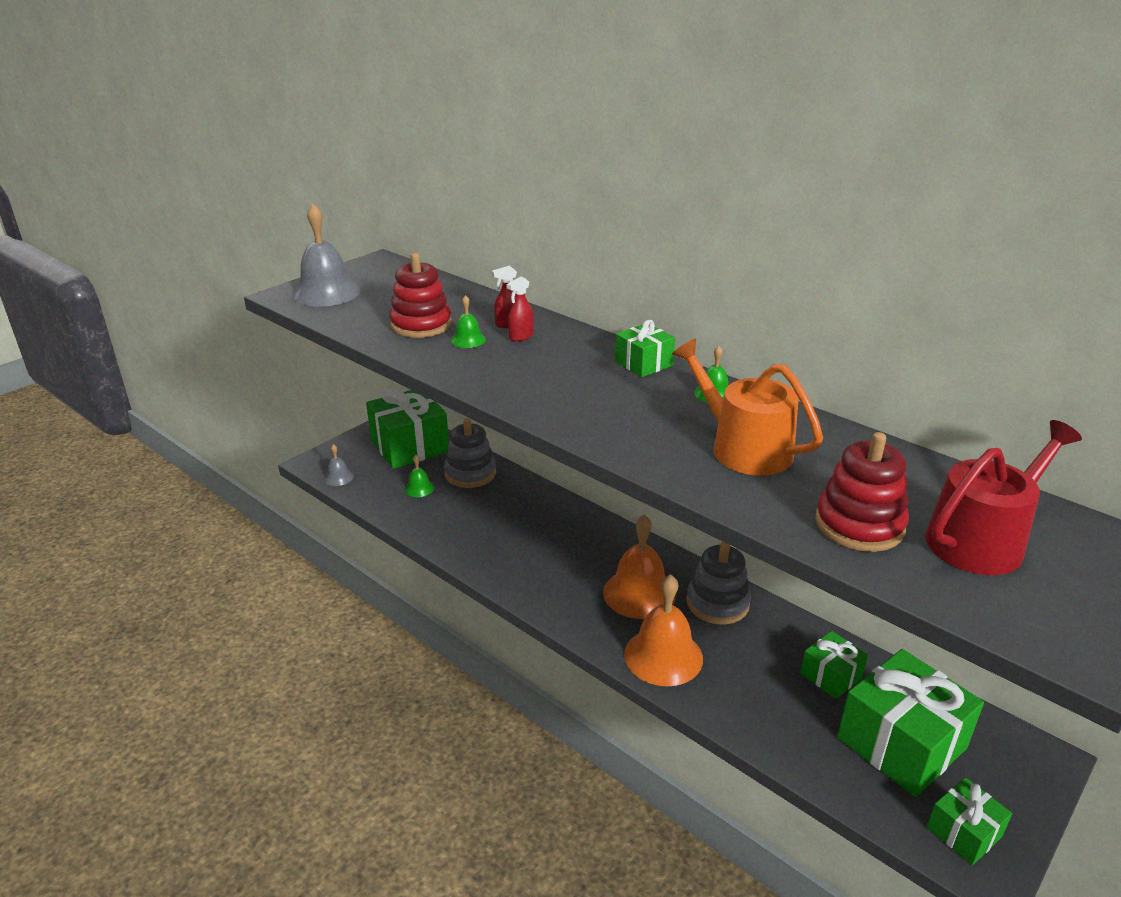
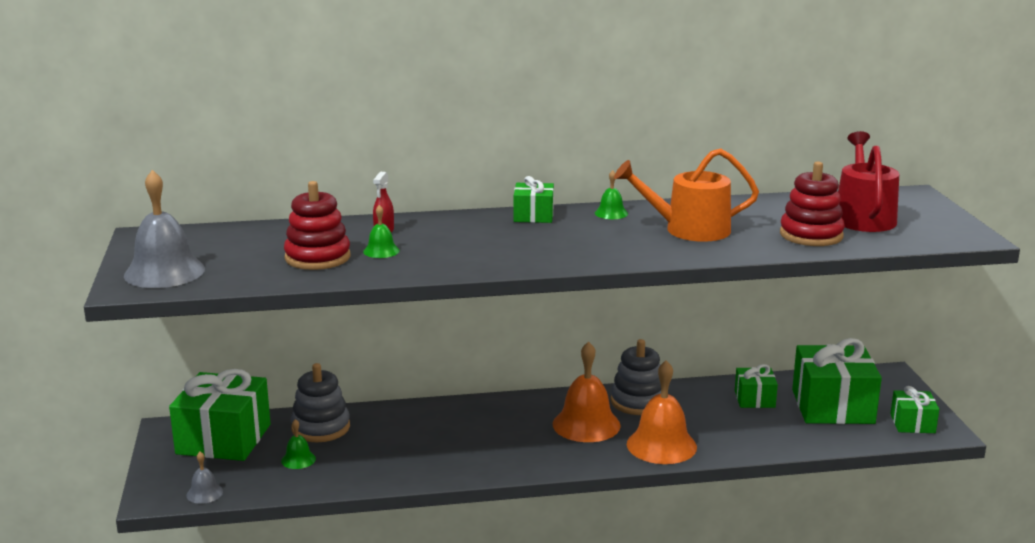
camera: 50 degrees left, 10 degrees down
red spray bottle [507,277,534,342] -> none

